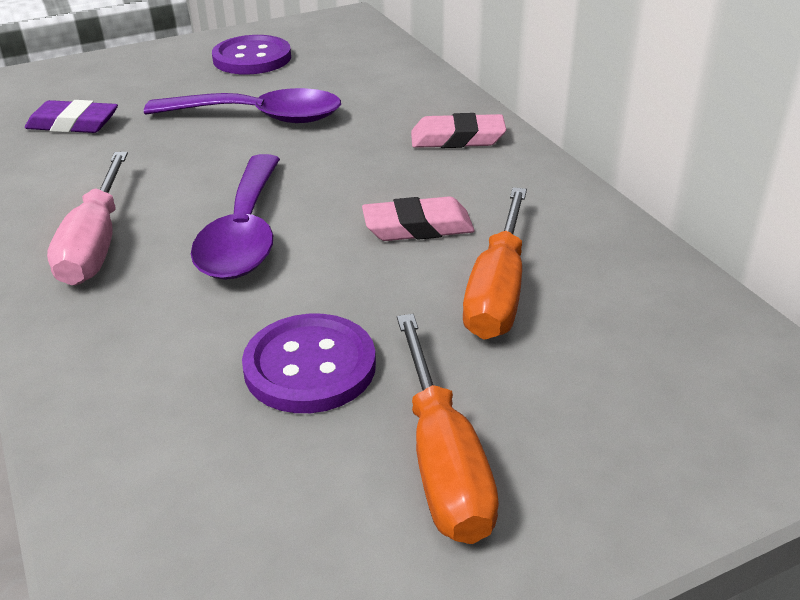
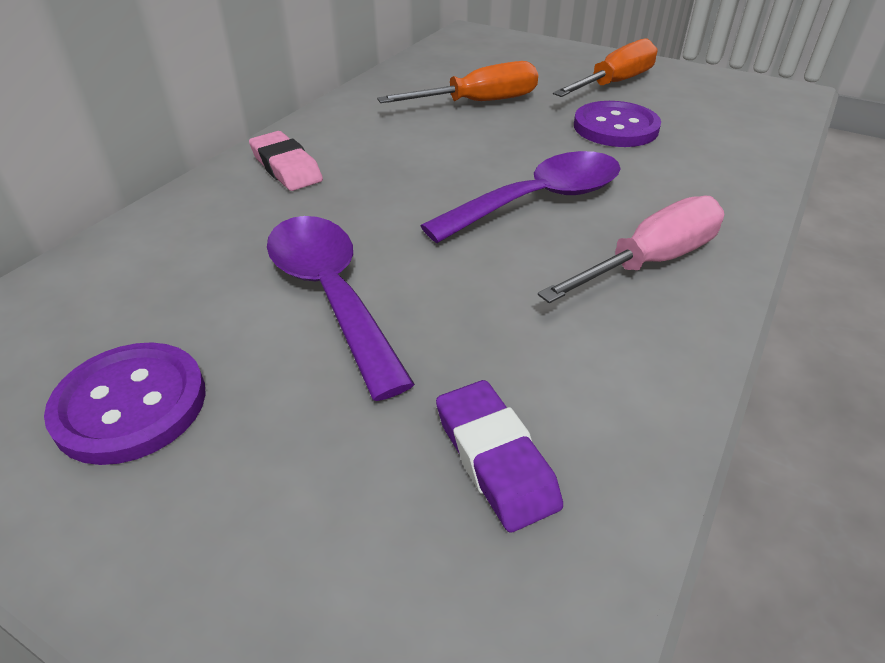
camera: 125 degrees left, 5 degrees up
pink eraser [362,196,474,241] -> none

